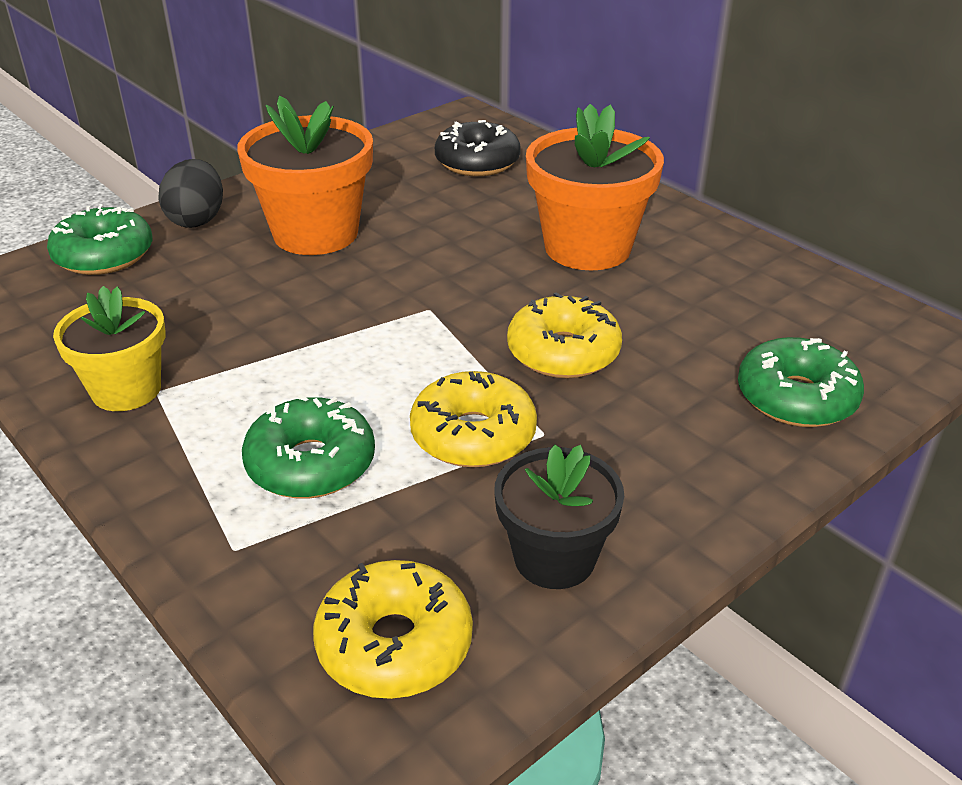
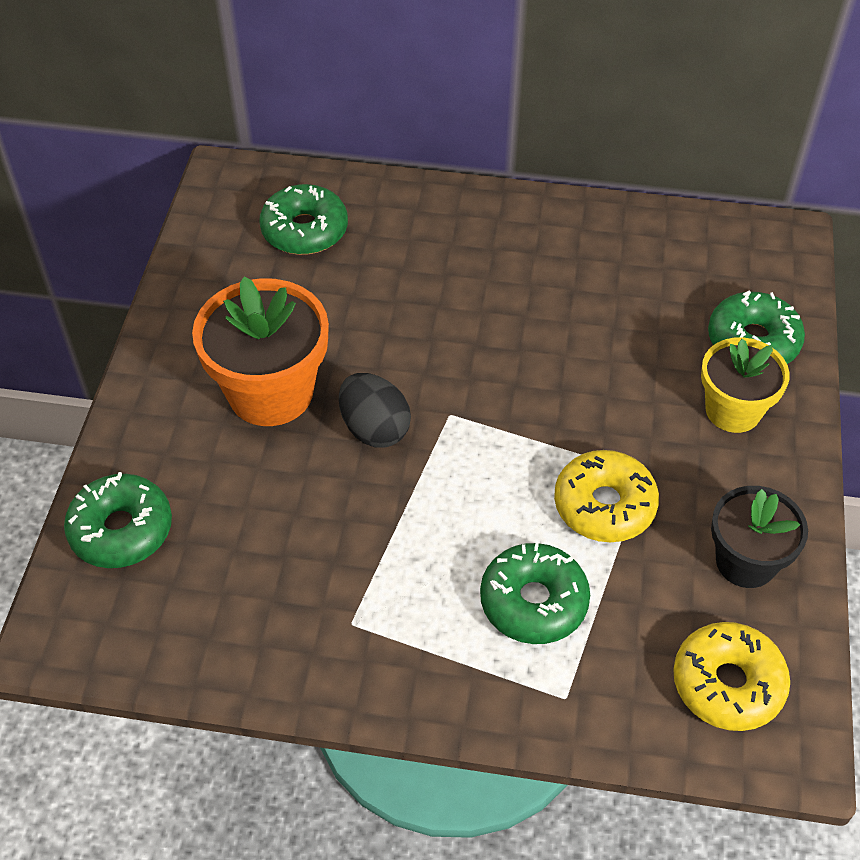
camera: 40 degrees left, 15 degrees up
yellow flower pot [53,286,165,411] -> yellow flower pot moved to [701,337,790,433]
black egg [158,159,223,228] -> black egg moved to [339,373,411,448]
black donut [435,120,521,176] -> green donut [259,184,348,255]
yellow donut [507,292,622,379] -> none
orange flower pot [526,104,664,270] -> none

